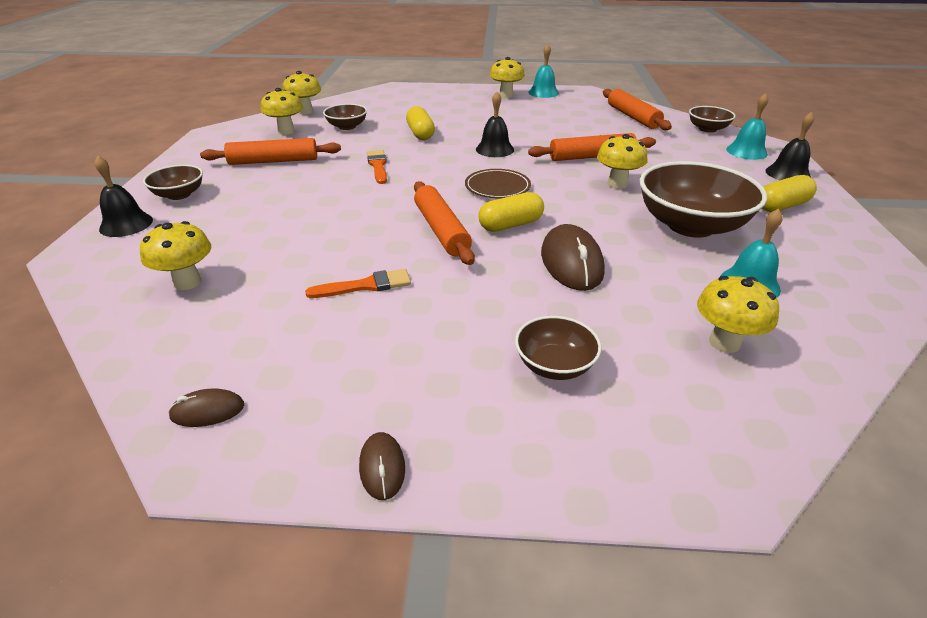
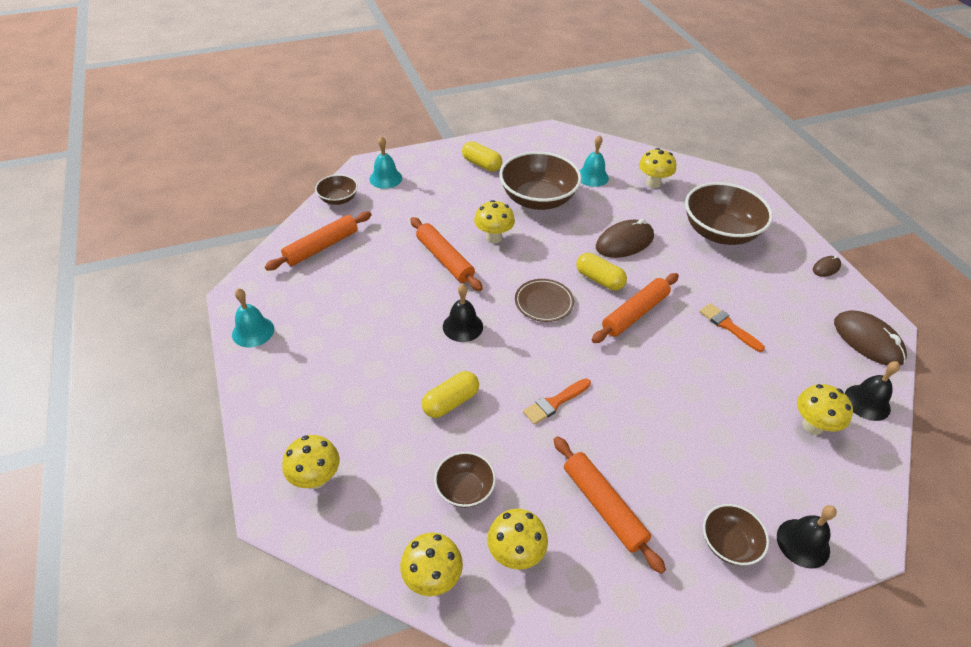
camera: 115 degrees left, 10 degrees up
brown mouse [168,388,244,427] -> brown mouse [834,310,907,366], size x1.96
yellow mushroom [490,57,525,98] -> yellow mushroom moved to [282,435,340,489]
brown bowl [515,316,602,380] -> brown bowl [685,182,773,245], size x1.94
black bell [765,112,814,180] -> black bell moved to [845,361,900,421]

